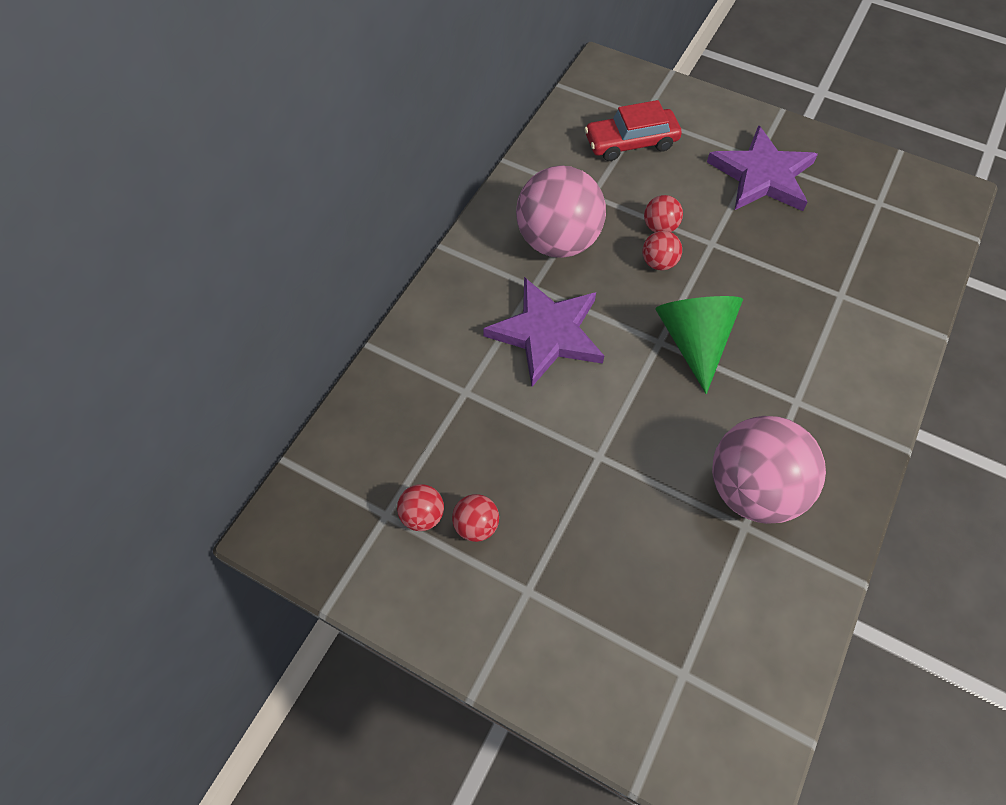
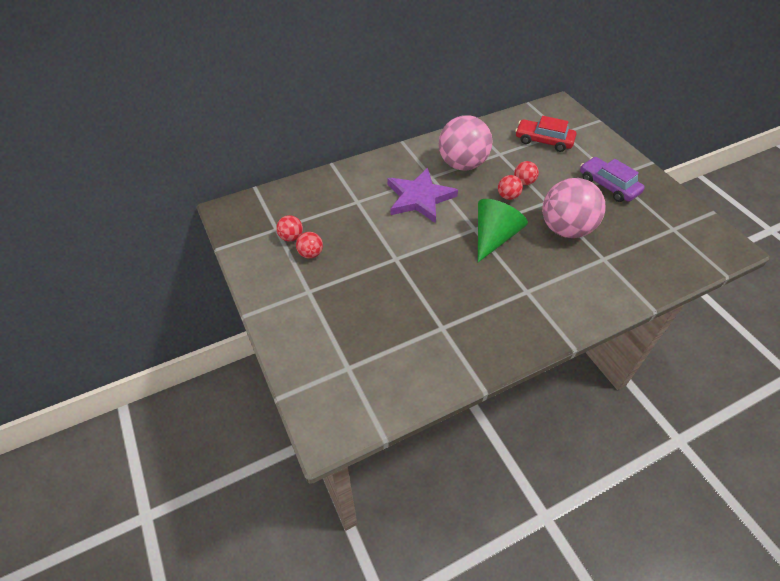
camera: 35 degrees right, 10 degrees down
purple star [707,125,818,211] -> purple car [580,157,645,202]
pink ball [712,416,826,524] -> pink ball moved to [542,178,606,238]

